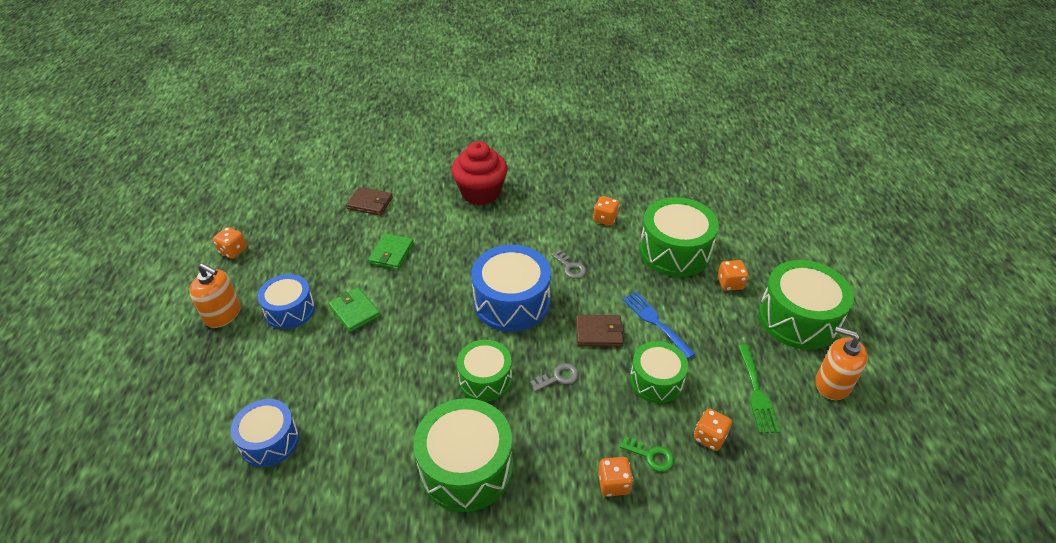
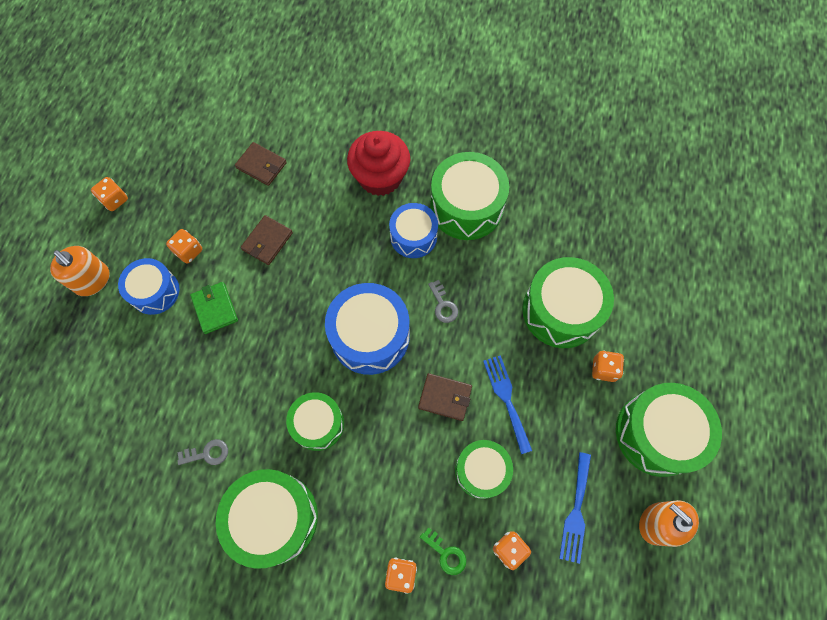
camera: 15 degrees right, 25 degrees up
blue drum [231,399,299,467] -> blue drum moved to [389,203,438,258]
green wallet [368,233,414,270] -> brown wallet [241,215,293,265]
grey key [530,363,579,392] -> grey key moved to [177,439,228,465]
orange dice [593,196,620,226] -> orange dice moved to [166,229,202,264]
green fork [738,344,780,433] -> blue fork [559,452,591,564]
none -> green drum [430,152,509,240]

